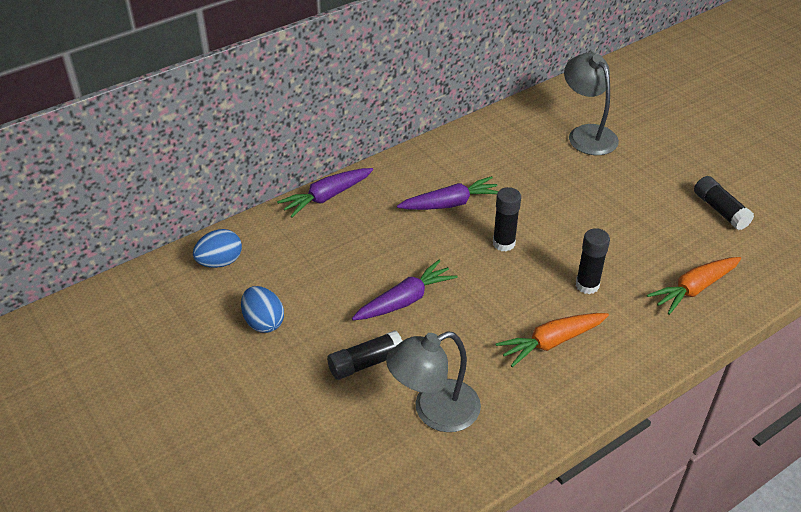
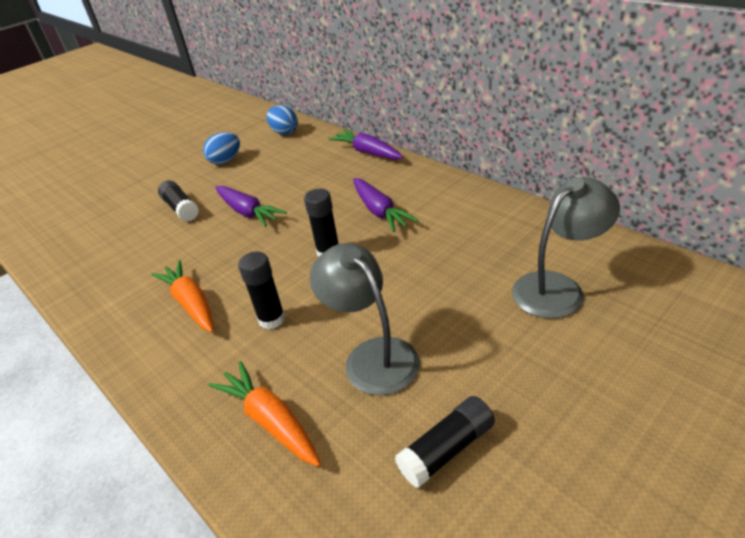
camera: 85 degrees right, 5 degrees down
grey lamp [386,331,481,432] -> grey lamp moved to [310,243,420,395]

